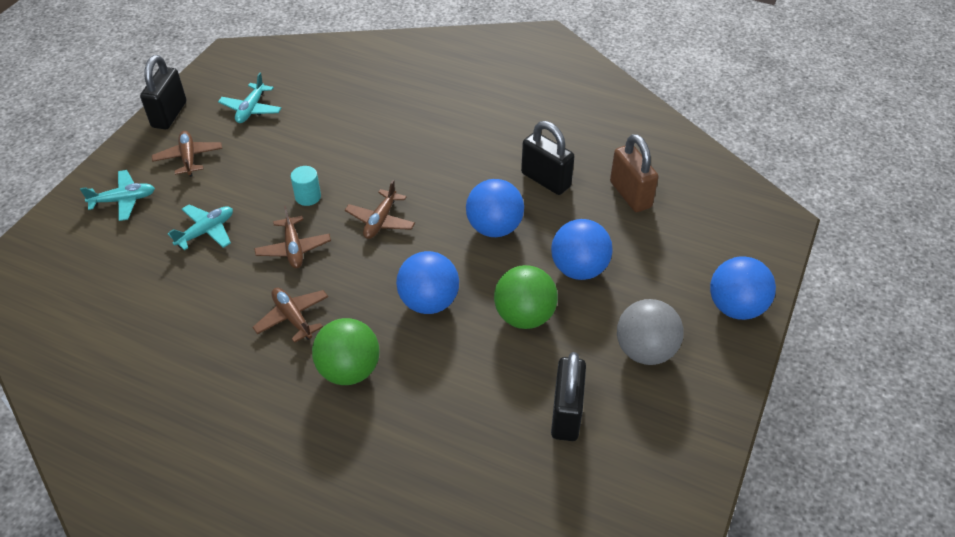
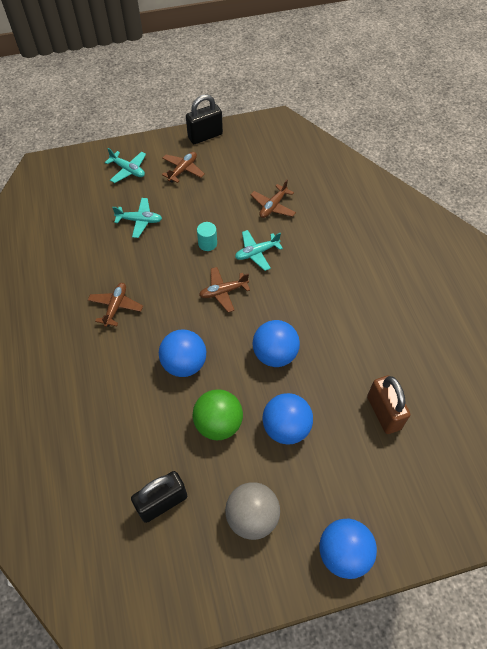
camera: 50 degrees right, 10 degrees up
turquoise plane [218,72,282,123] -> turquoise plane moved to [235,230,283,271]
brown plane [254,206,331,268] -> brown plane moved to [250,180,296,218]
green ball [312,318,380,385] -> none
black padlock [521,121,574,195] -> none
brown padlock [610,134,659,212] -> brown padlock turned 45 degrees counterclockwise [367,375,410,434]

